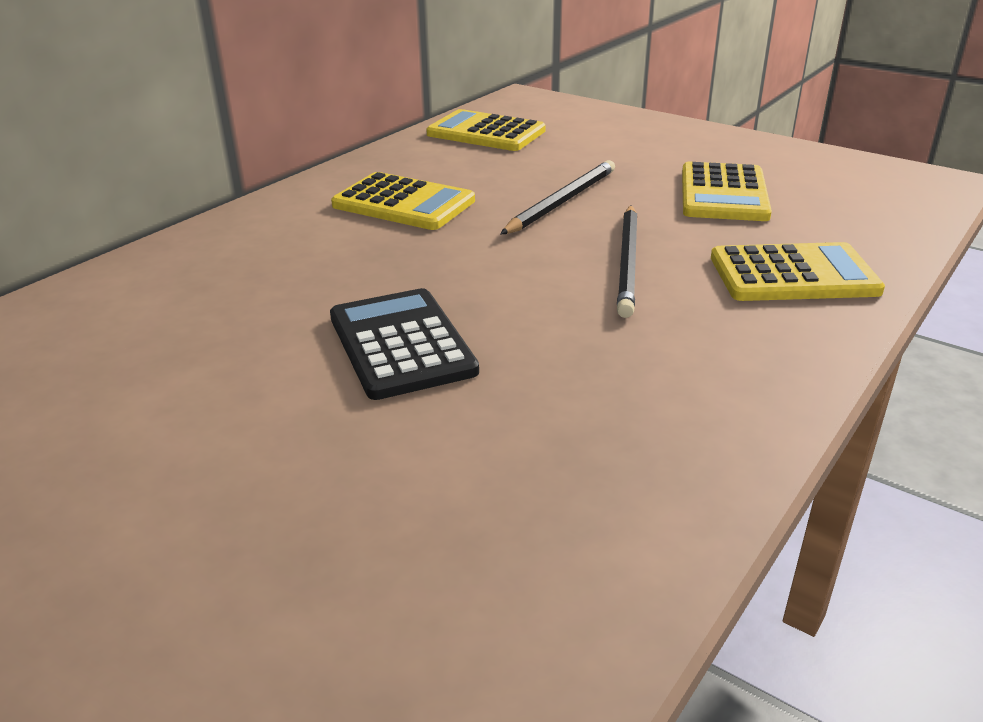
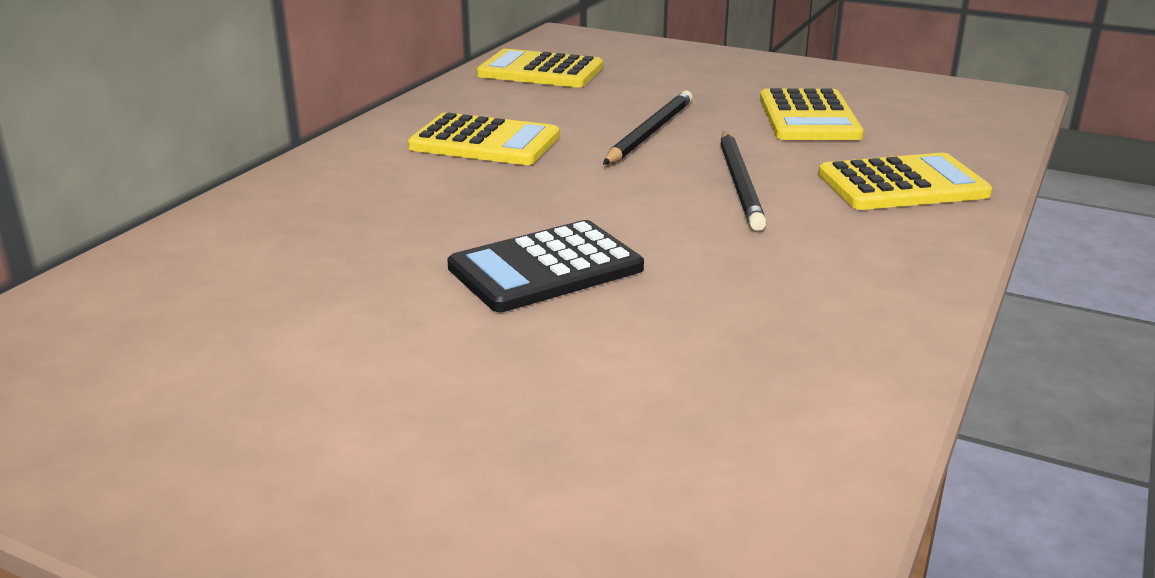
camera: 10 degrees left, 5 degrees down
black calculator [330,288,479,400] -> black calculator turned 90 degrees counterclockwise [447,220,644,312]

